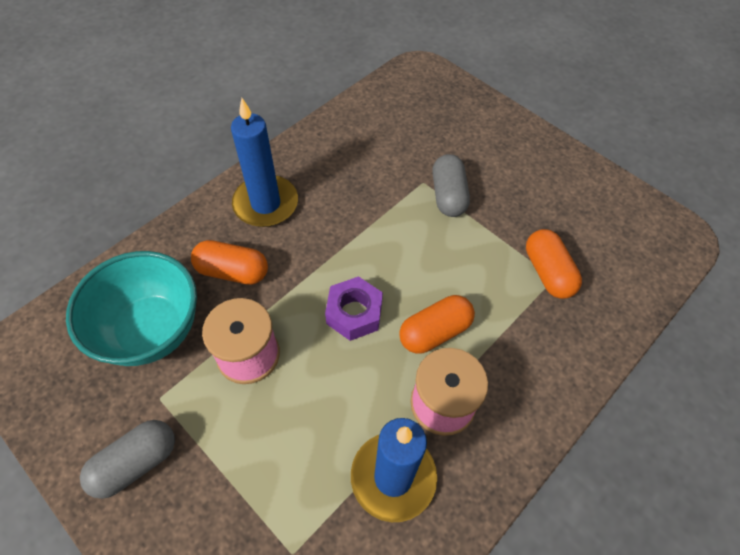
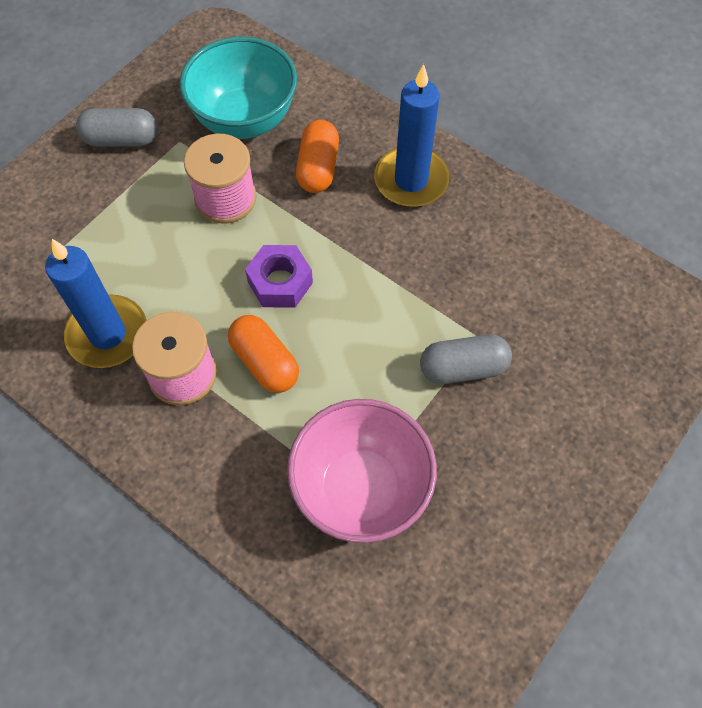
camera: 85 degrees right, 5 degrees up
grey capsule [80,420,175,499] -> grey capsule turned 45 degrees counterclockwise [76,108,157,147]
orange capsule [526,229,582,299] -> pink bowl [287,399,437,543]

